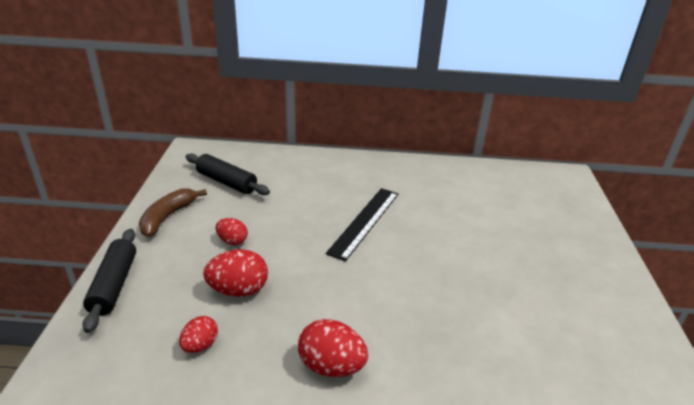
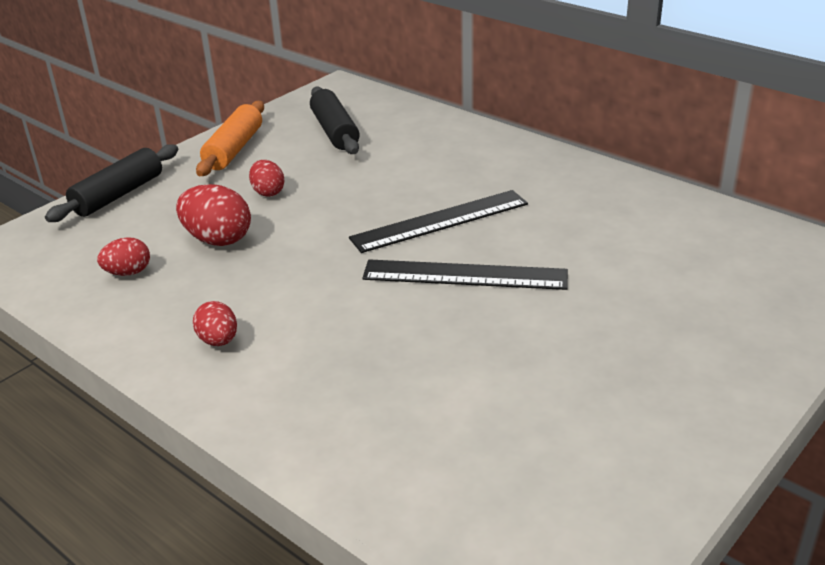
camera: 40 degrees right, 0 degrees up
brown banana [139,188,207,237] -> orange rolling pin [196,101,264,176]
red egg [298,319,368,377] -> red egg [193,301,237,346], size x0.61
none -> black ruler [362,259,568,290]

